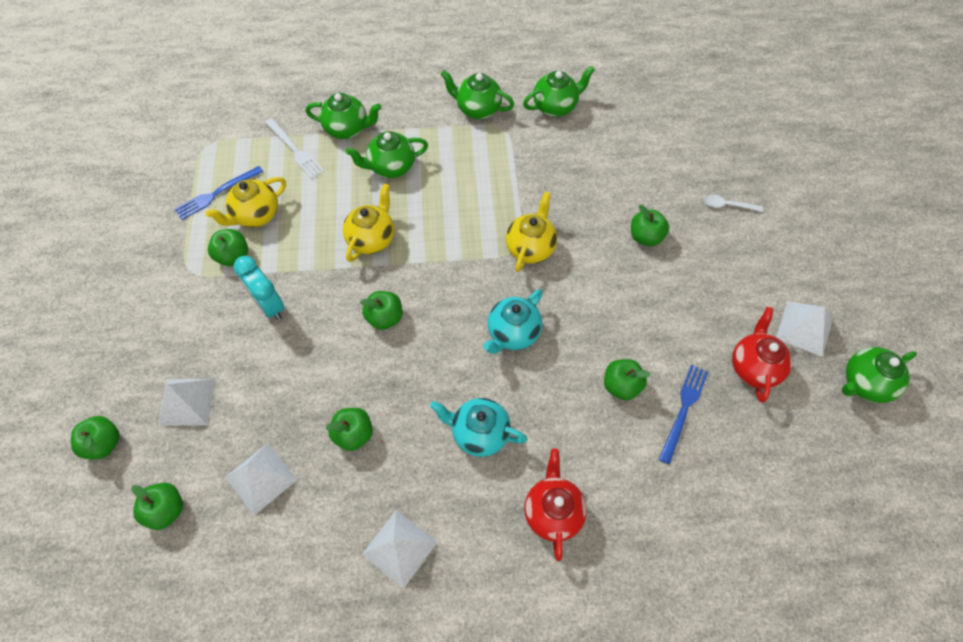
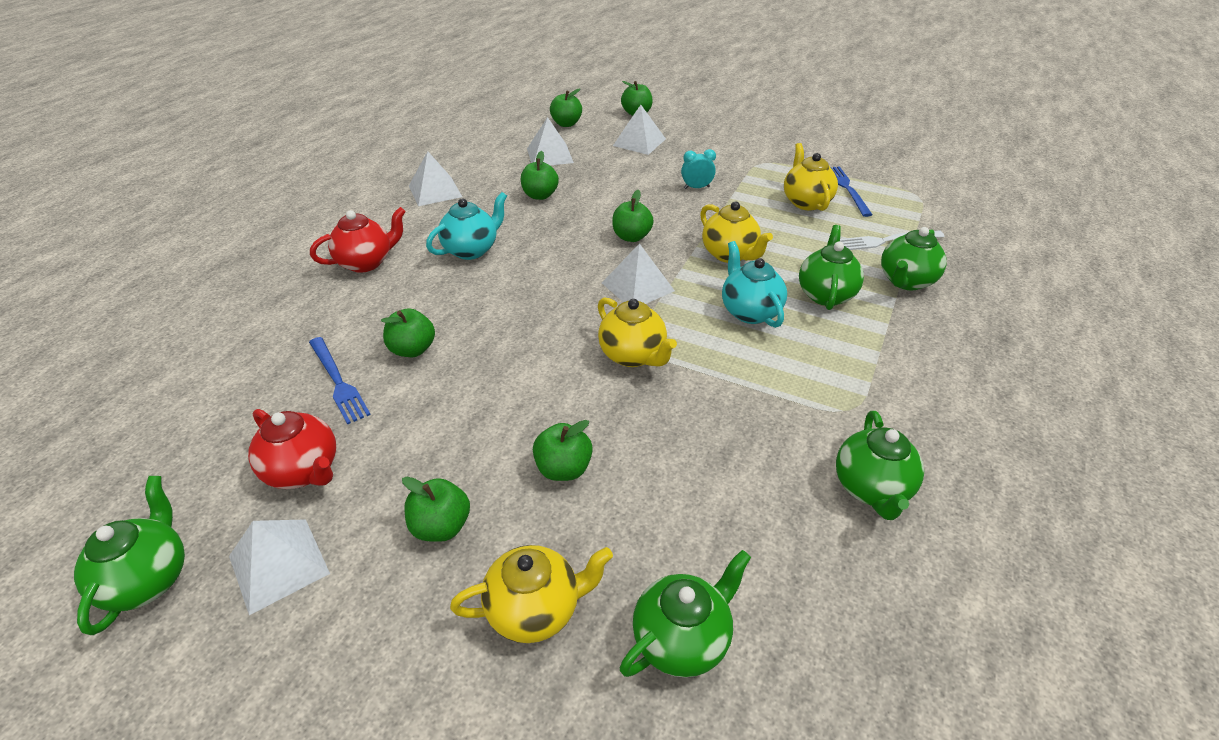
camera: 120 degrees right, 20 degrees down
green apple [208,229,248,266] -> green apple moved to [402,477,470,542]
turquoise clock [234,256,284,320] -> turquoise clock [681,149,716,189], size x0.65
green teapot [441,70,514,119] -> green teapot moved to [620,550,751,677]
turquoise teapot [483,289,543,354] -> turquoise teapot moved to [722,241,787,328]
red teapot [524,449,587,561] -> red teapot turned 60 degrees counterclockwise [310,207,406,273]
white spoon [703,194,763,212] -> yellow teapot [450,545,613,643]
none -> white pyramid [602,243,675,304]

